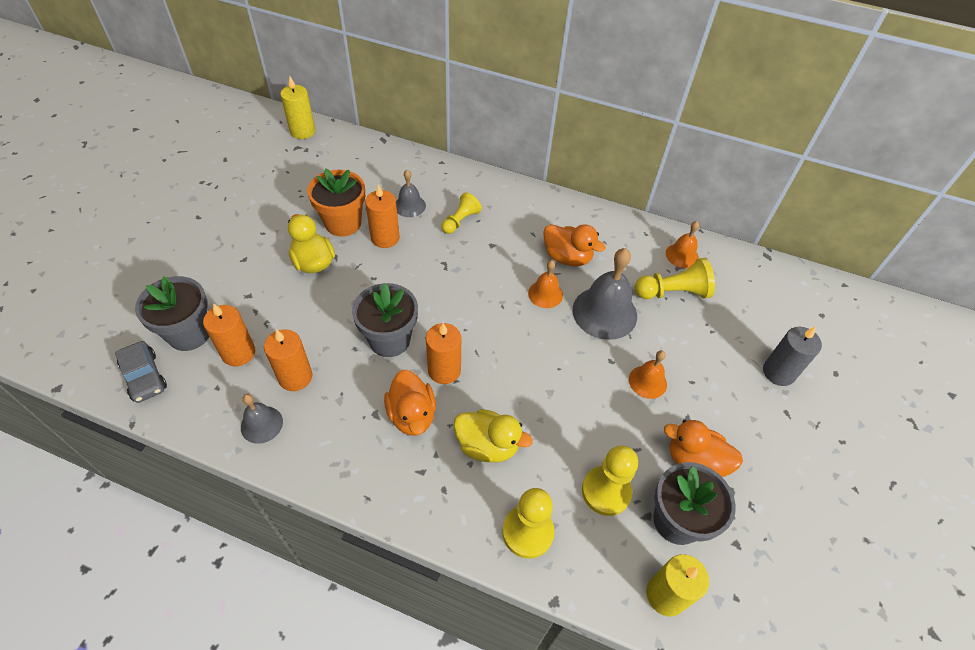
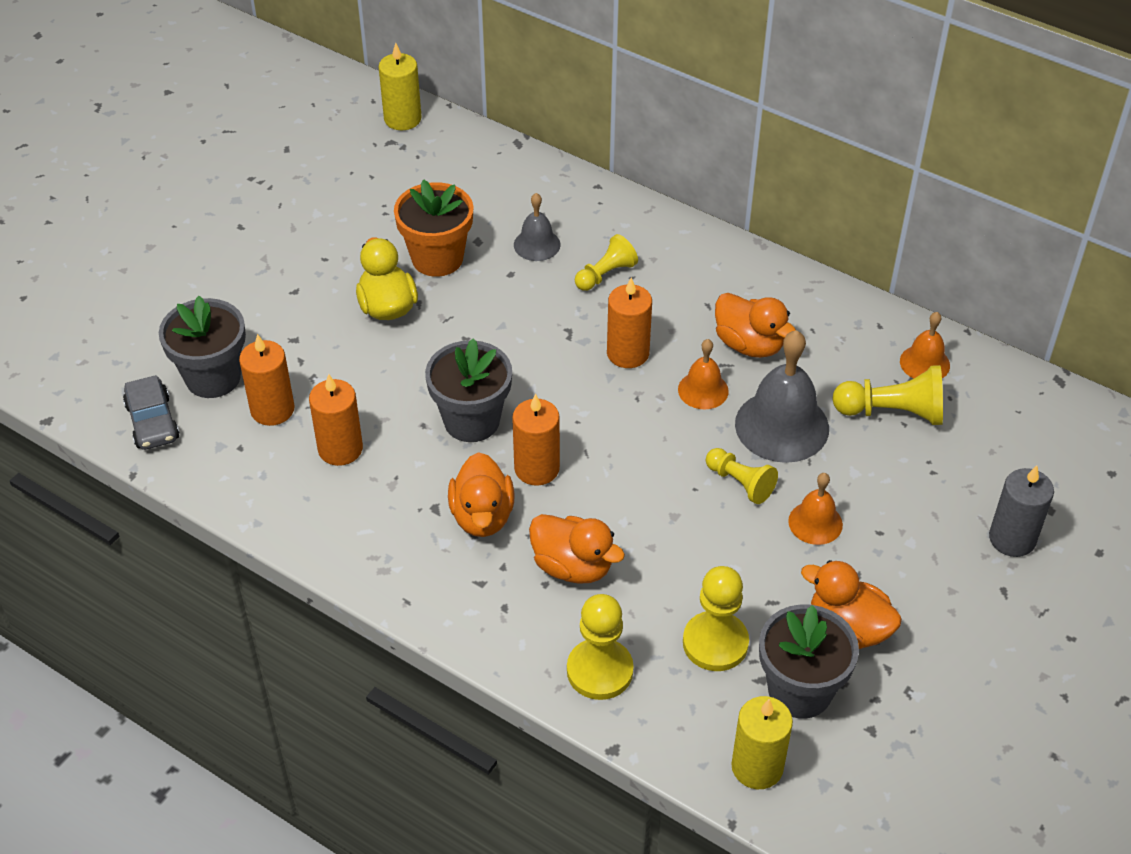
camera: 15 degrees right, 5 degrees down
grey bell [241,394,283,444] -> none
orange candle [365,184,400,248] -> orange candle moved to [607,278,652,368]
yellow duck [453,409,533,462] -> orange duck [529,514,625,584]
none -> yellow pawn [706,448,778,504]

